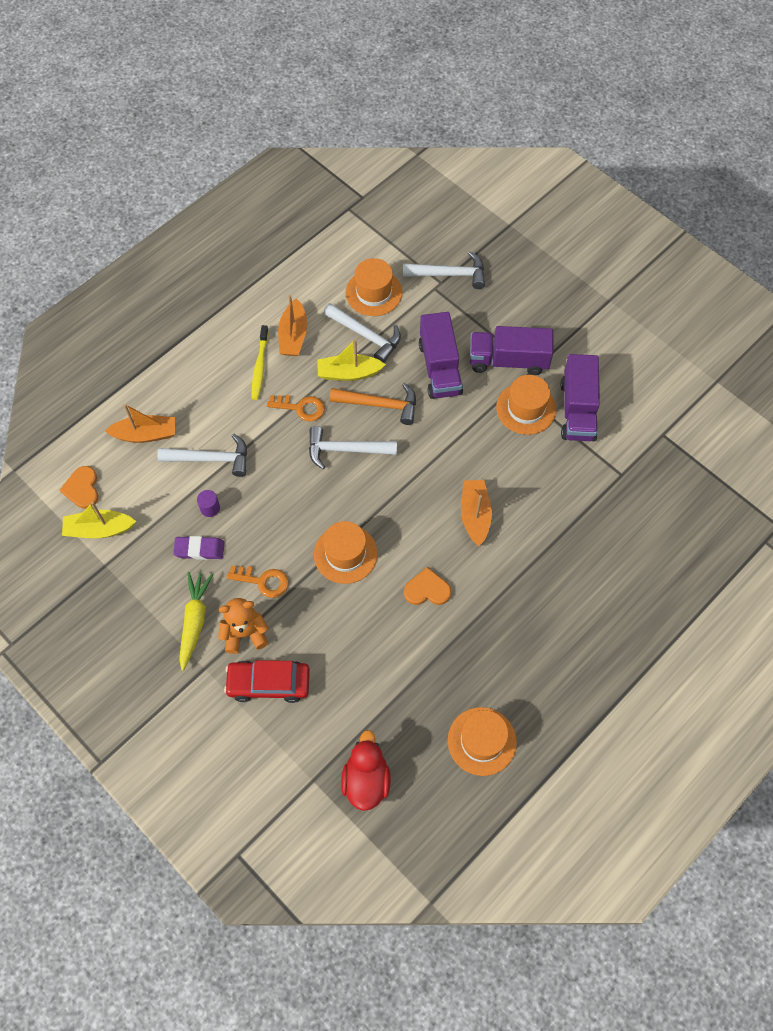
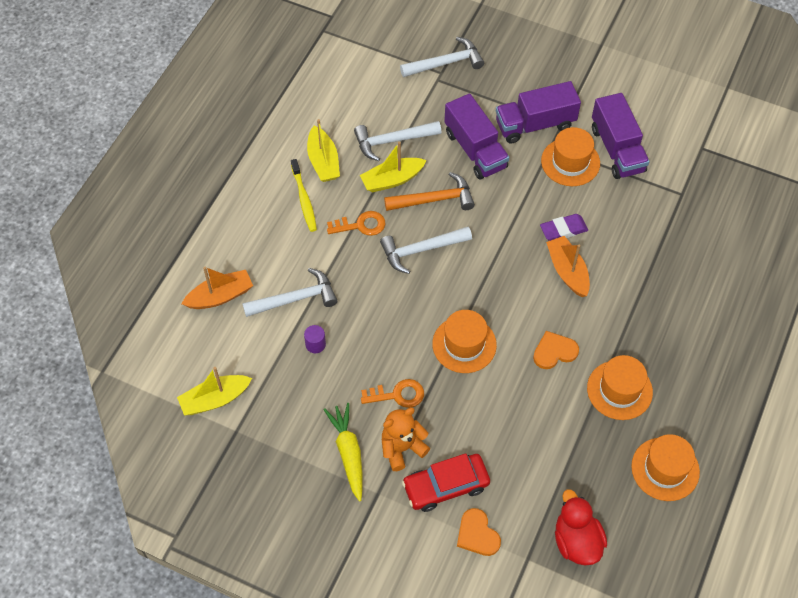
camera: 20 degrees left, 5 degrees down
orange heart [60,466,99,509] -> orange heart moved to [457,508,501,556]
purple eraser [173,536,225,560] -> purple eraser moved to [540,214,588,241]
orange boat [278,295,307,356] -> yellow boat [307,119,340,182]
white hammer [323,303,401,363] -> white hammer turned 150 degrees clockwise [354,121,442,161]
orange hat [345,258,402,316] -> orange hat moved to [587,355,653,420]

